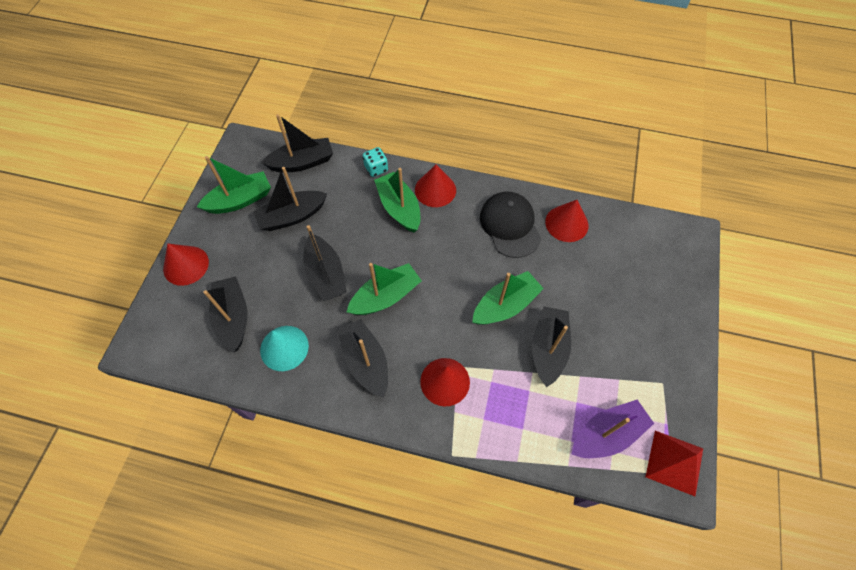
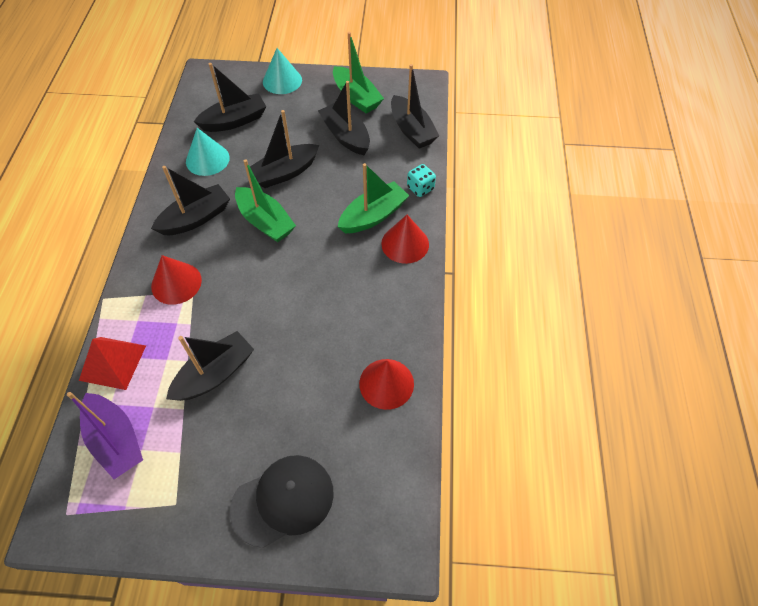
camera: 80 degrees right, 5 degrees down
red cone [163,243,209,286] -> turquoise cone [263,48,302,94]
green boat [472,271,544,325] -> none
black cap [480,191,541,258] -> black cap moved to [230,455,334,548]
black boat [532,307,571,387] -> black boat turned 45 degrees counterclockwise [166,331,254,401]
red pyramid [645,431,703,496] -> red pyramid moved to [79,337,146,390]

